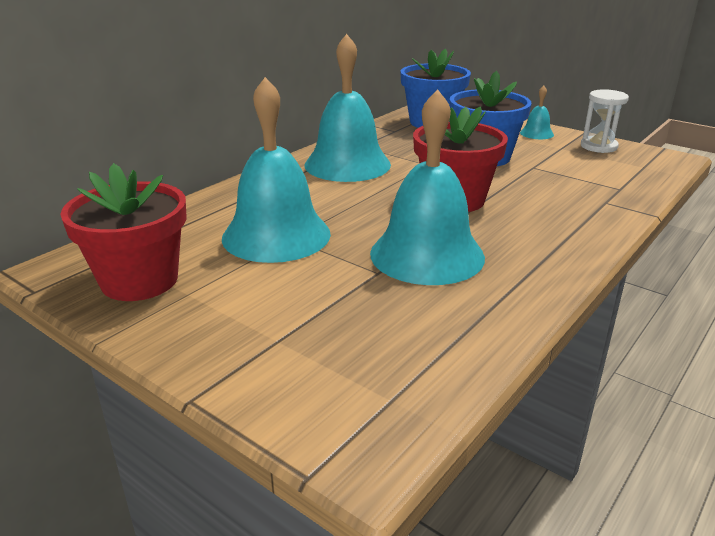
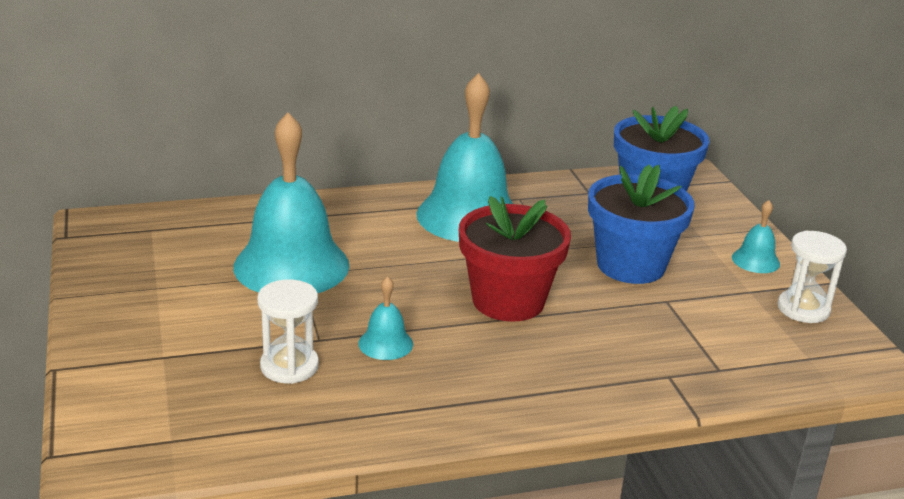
camera: 35 degrees right, 0 degrees up
red flower pot [60,163,187,301] -> none
turquoise bell [370,89,485,285] -> turquoise bell [358,276,413,360], size x0.43
none -> white hourglass [257,279,319,384]

